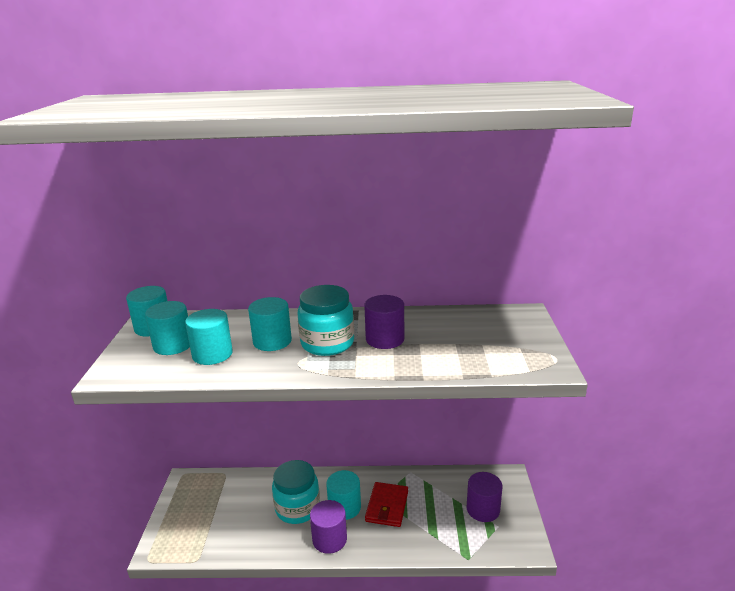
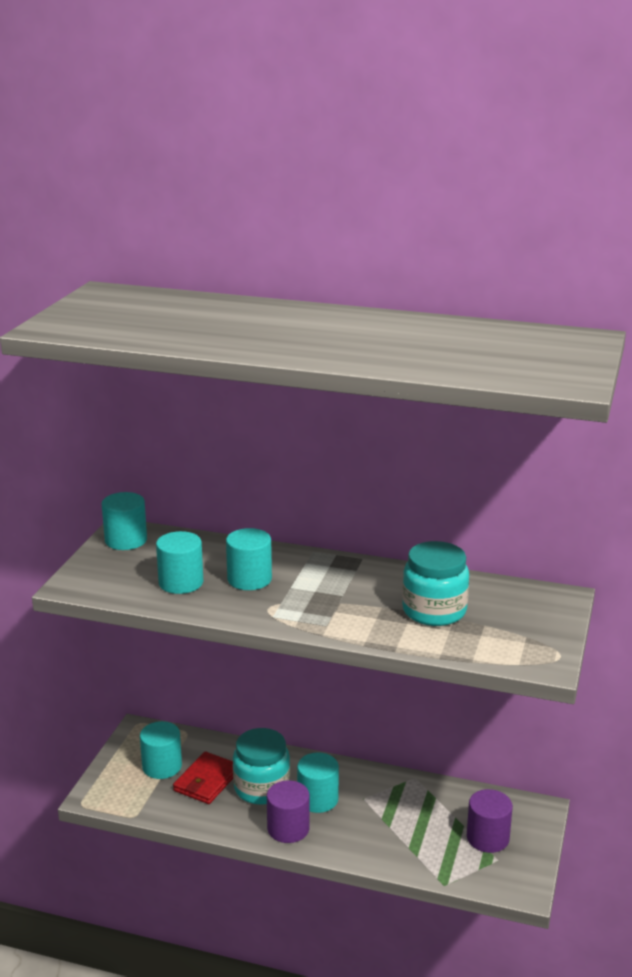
camera: 15 degrees right, 0 degrees up
turquoise cylinder [145,301,190,355] -> turquoise cylinder moved to [140,721,182,779]
turquoise jar [297,285,354,356] -> turquoise jar moved to [402,541,469,626]
purple cylinder [364,295,404,349] -> none
red wallet [365,482,408,527] -> red wallet moved to [173,752,233,804]

